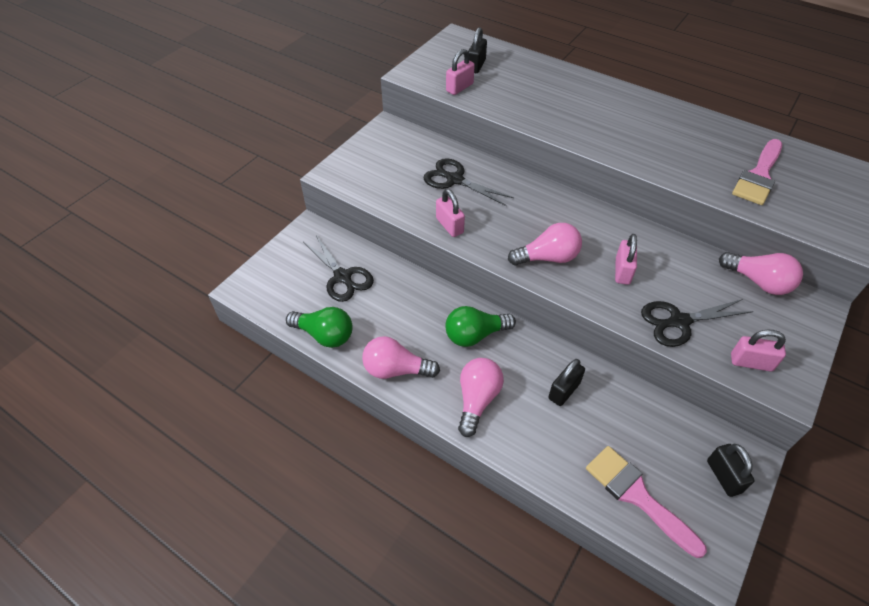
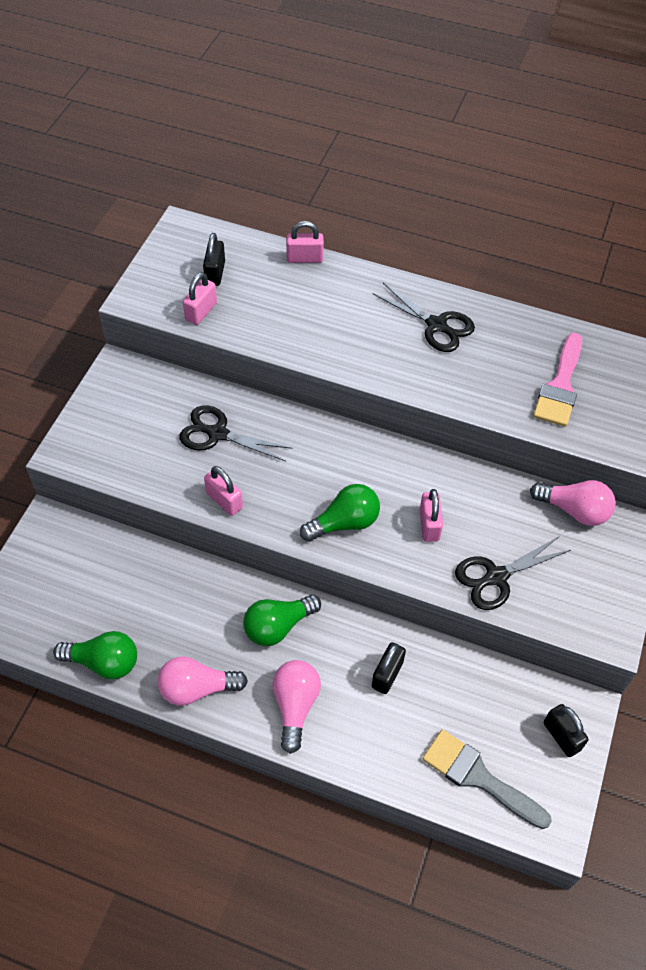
camera: 15 degrees left, 5 degrees up
black scissors [304,235,374,302] -> black scissors moved to [372,283,475,352]
pink light bulb [508,223,582,266] -> green light bulb [300,484,380,542]
pink brush [586,446,707,558] -> grey brush [423,730,552,829]
pink padlock [731,330,786,372] -> pink padlock moved to [286,221,324,263]

